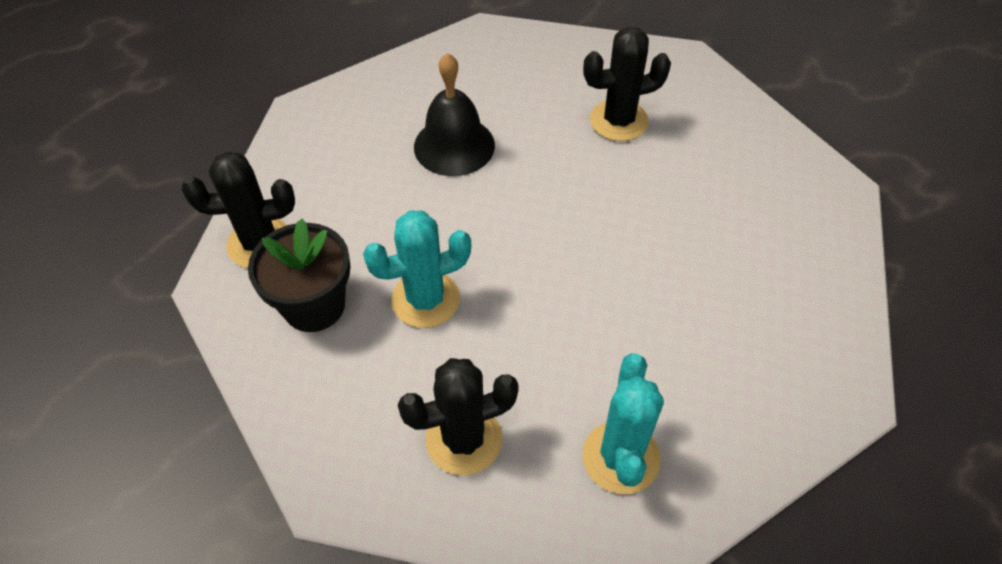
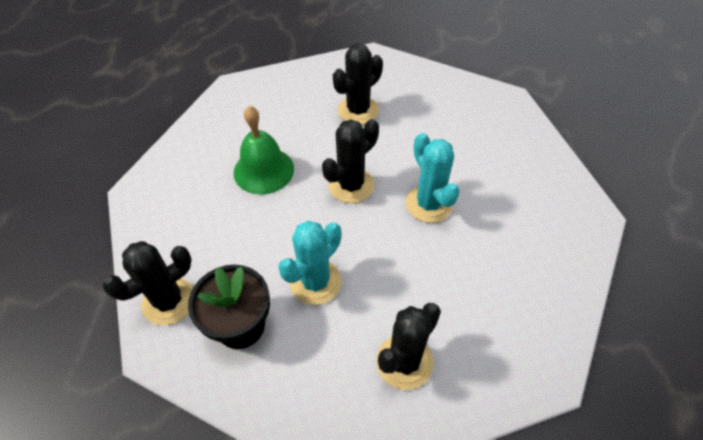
camera: 30 degrees left, 0 degrees up
black bell [414,53,495,176] -> green bell [234,106,294,195]
turquoise cactus [582,354,664,494] -> turquoise cactus moved to [406,133,460,223]
none -> black cactus [322,119,379,203]

